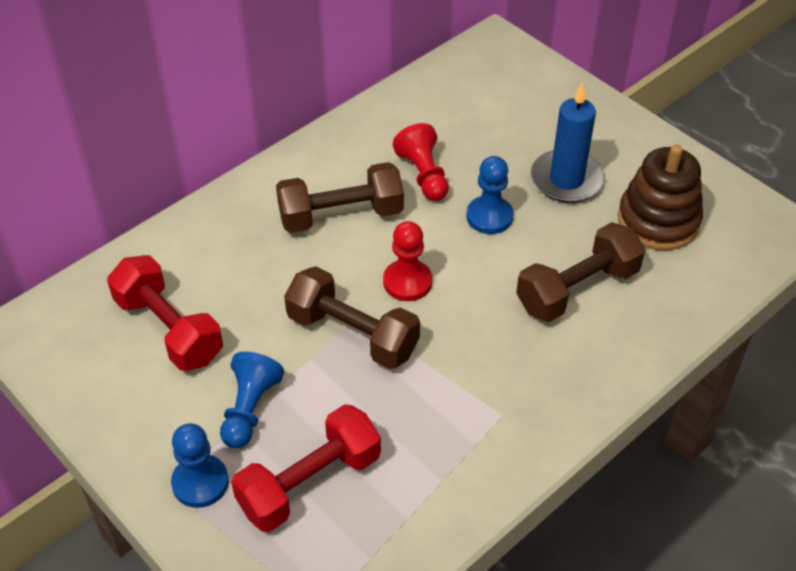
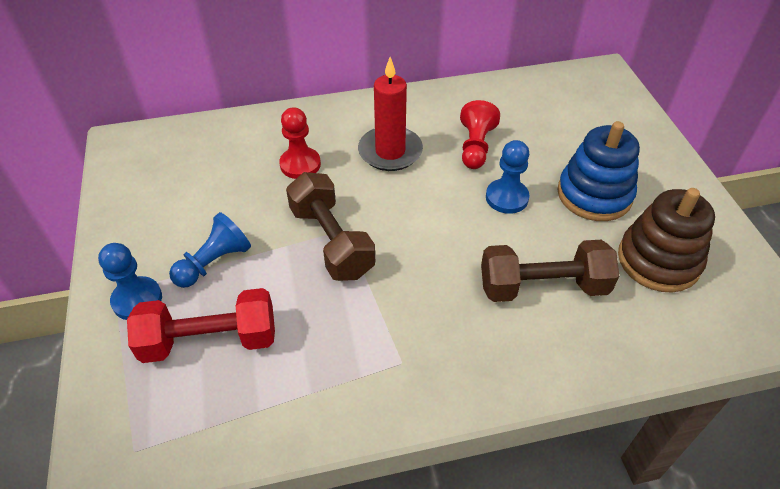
camera: 30 degrees right, 0 degrees up
red dumbbell [107,255,223,371] -> none
brown dumbbell [276,162,404,233] -> red candle [358,57,423,171]
red pawn [383,221,432,301] -> red pawn moved to [279,107,321,179]
blue candle [531,82,605,203] -> blue stacking toy [557,121,640,221]

